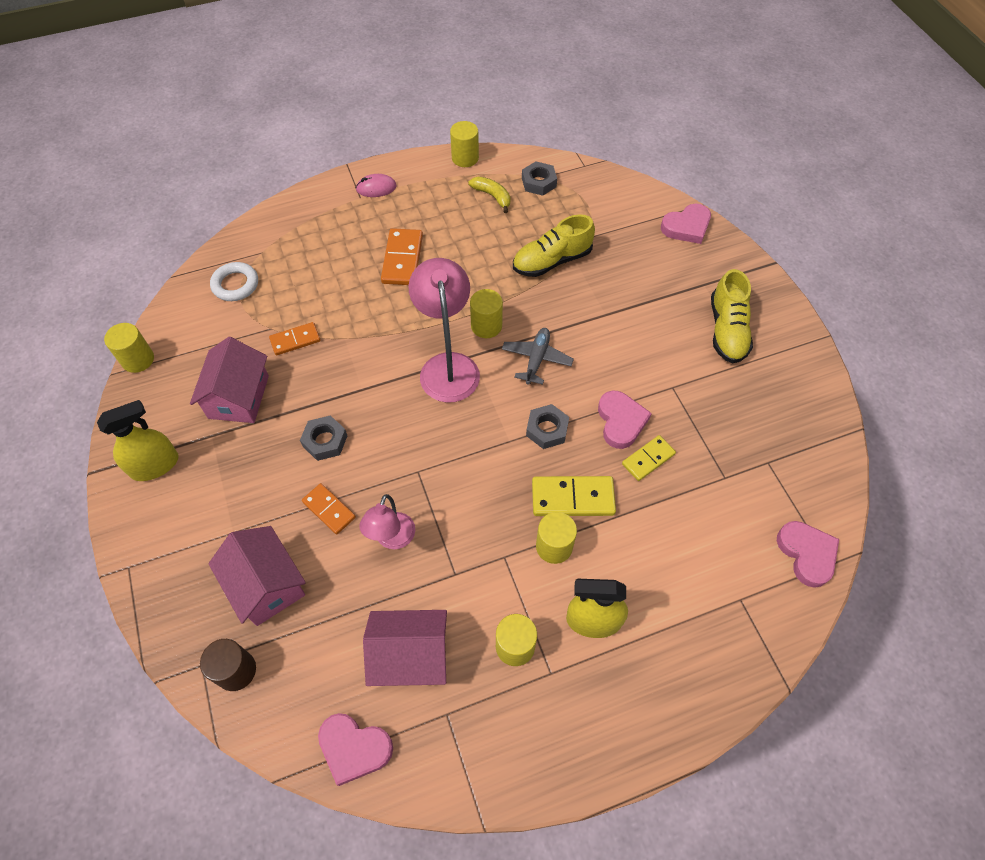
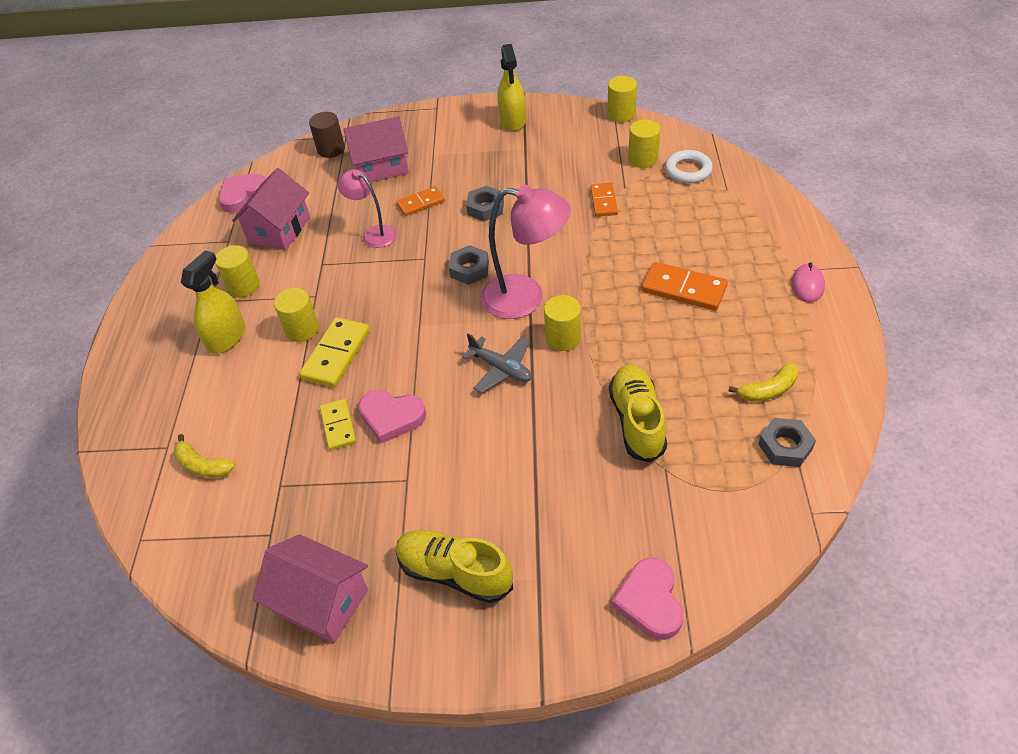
camera: 115 degrees right, 10 degrees down
pink house [190,337,269,423] -> pink house moved to [253,534,368,643]
yellow cylinder [450,121,479,167] -> yellow cylinder moved to [628,119,660,168]
grey nut [526,404,569,449] -> grey nut moved to [449,245,489,285]
pink heart [777,521,839,588] -> none
none -> yellow banana [174,434,235,478]

